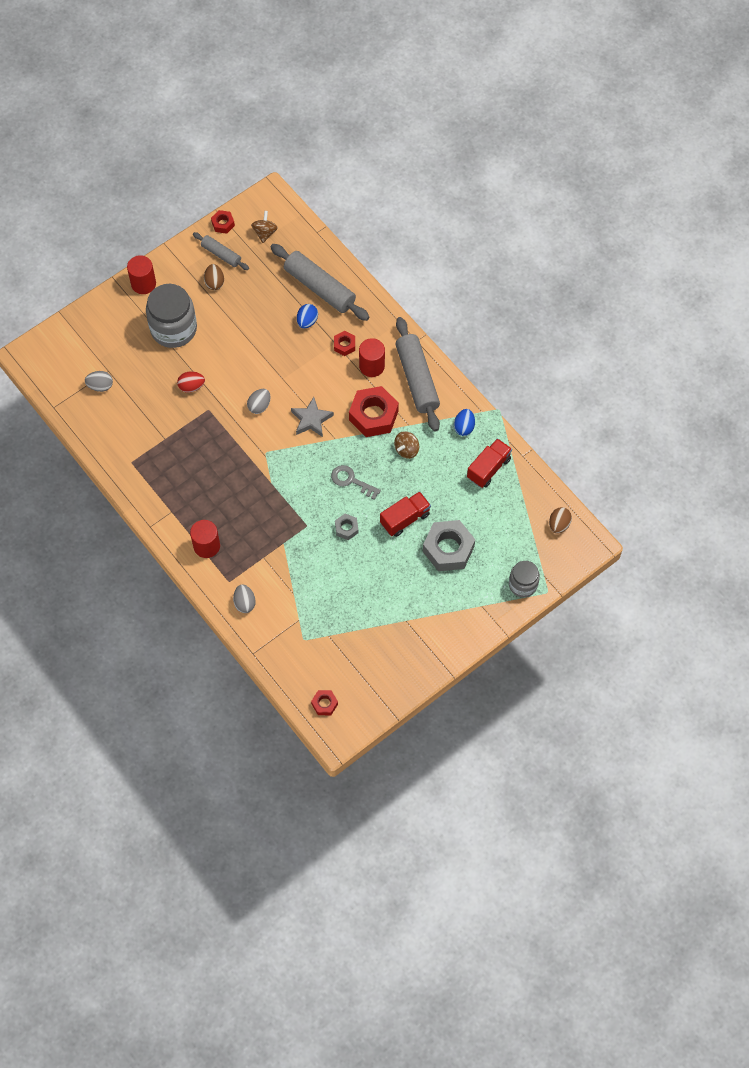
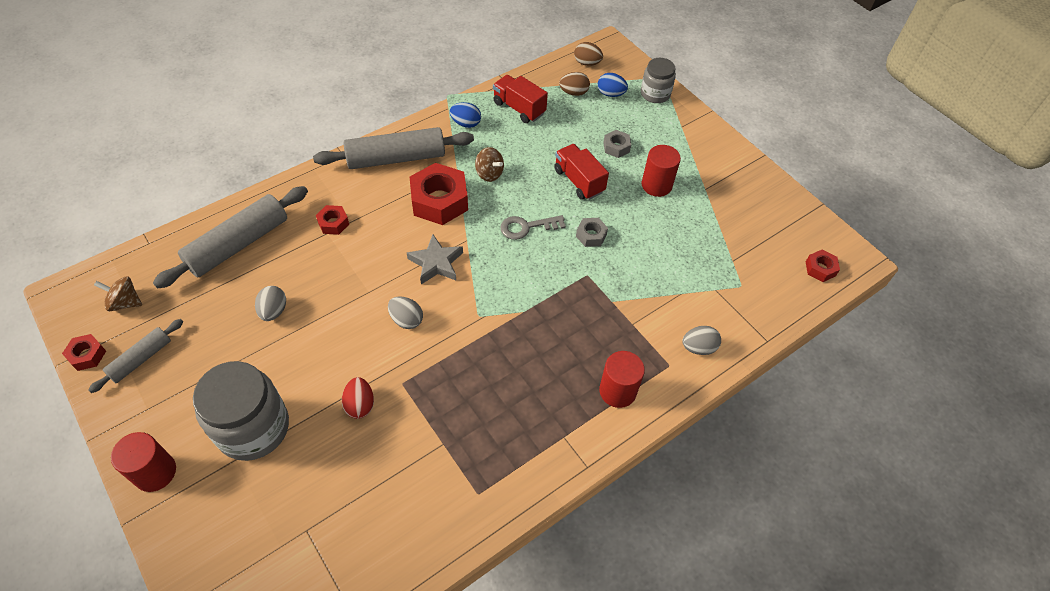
camera: 90 degrees left, 10 degrees down
grey egg [85,371,113,392] -> grey egg moved to [255,286,286,321]
brown egg [204,264,224,290] -> brown egg moved to [559,72,590,96]
blue egg [297,304,318,329] -> blue egg moved to [598,73,628,97]
grey key [331,465,381,500] -> grey key turned 45 degrees clockwise [500,215,566,240]
red cylinder [359,338,385,377] -> red cylinder moved to [641,145,681,197]
grey nut [423,520,475,571] -> grey nut [603,130,631,158], size x0.49

